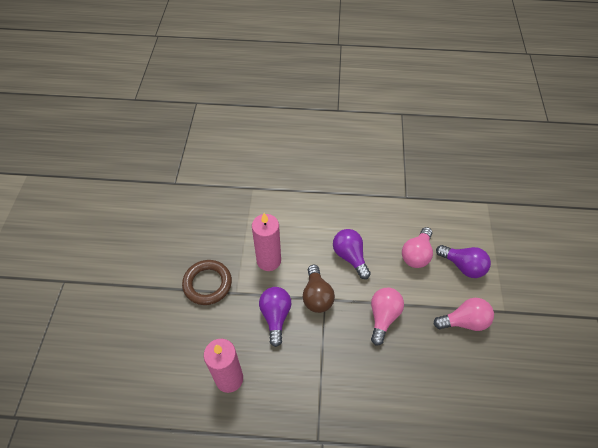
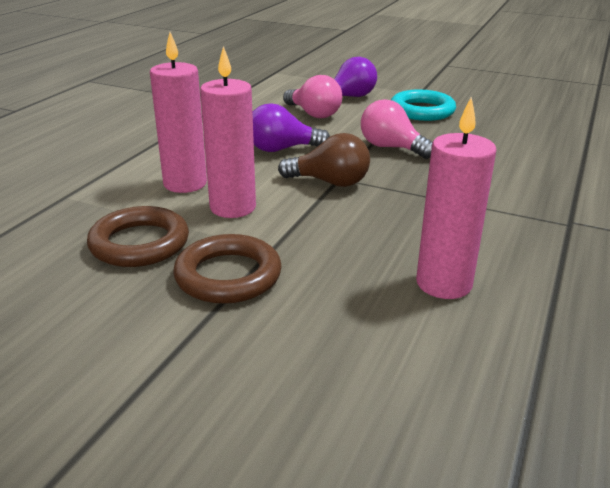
camera: 70 degrees left, 25 degrees down
purple light bulb [259,287,291,347] -> none
pink light bulb [434,298,494,331] -> turquoise ring [391,90,456,121]
none -> brown ring [87,206,189,267]
none -> pink candle [150,32,207,193]

